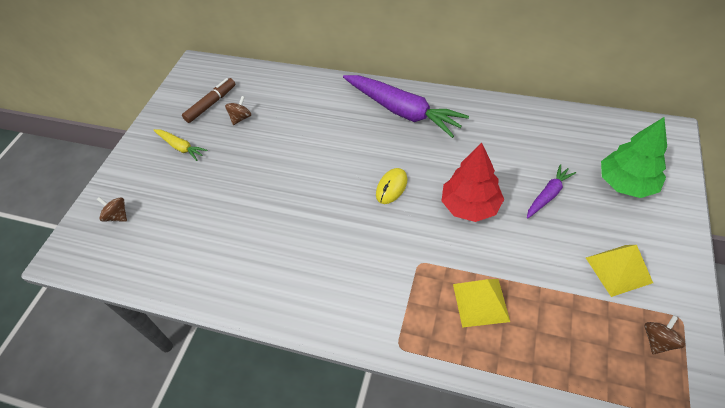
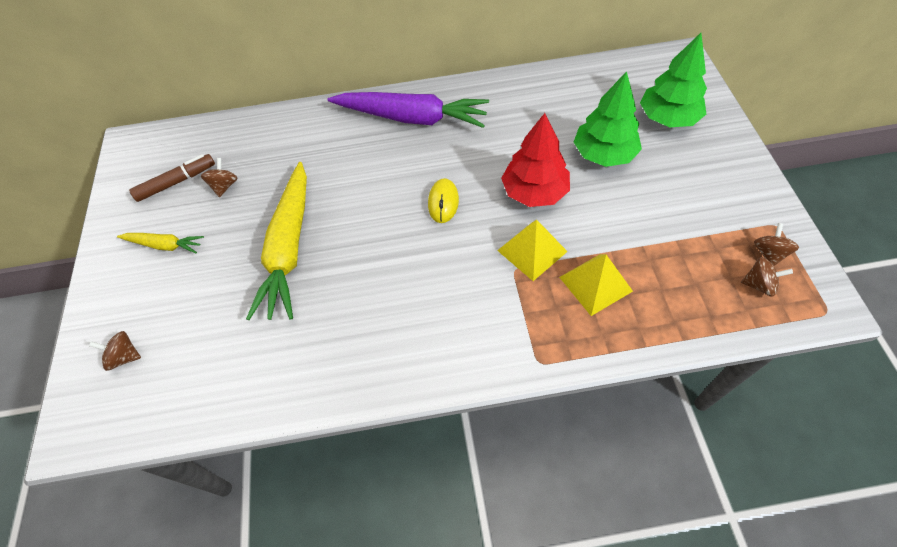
camera: 25 degrees left, 5 degrees up
brown marker [182,78,235,123] -> brown marker turned 45 degrees clockwise [129,154,215,202]
purple carrot [527,164,576,219] -> green tree [574,71,642,167]
yellow pyramid [586,245,653,297] -> yellow pyramid moved to [497,220,568,281]
none -> yellow carrot [246,162,307,320]
none -> brown spinning top [741,257,793,297]

